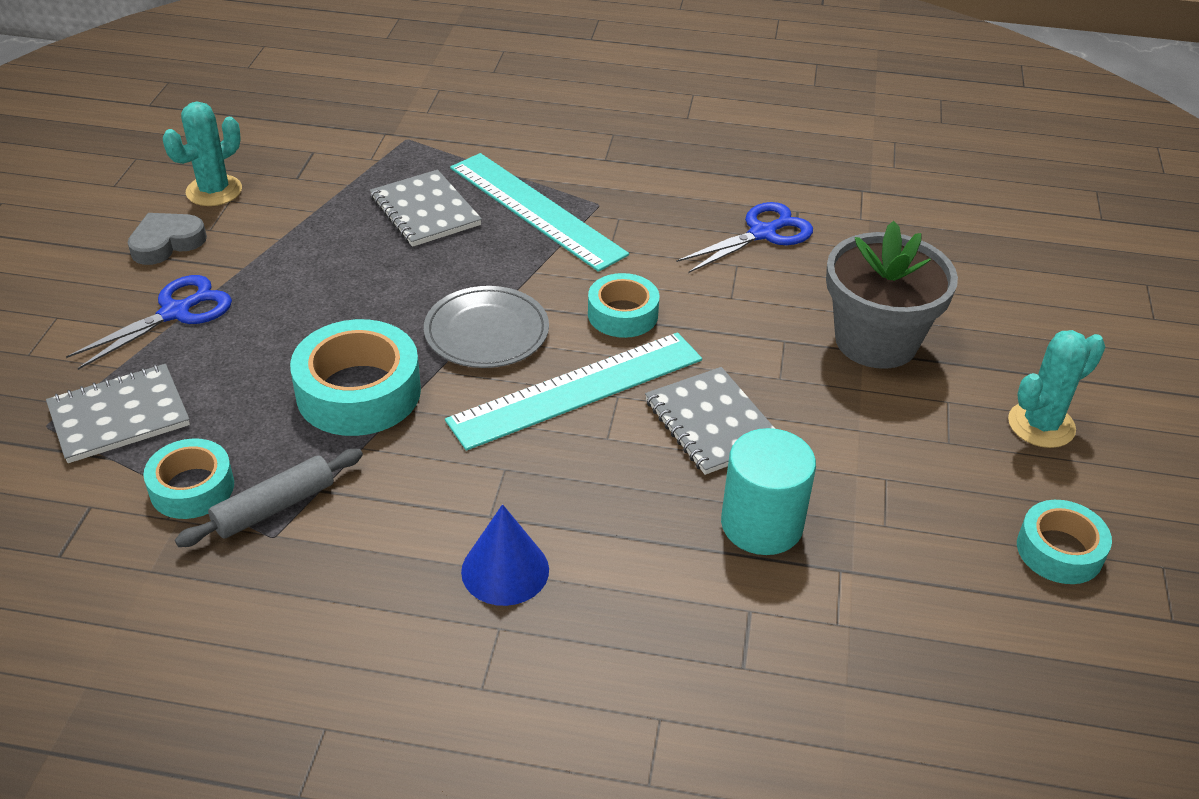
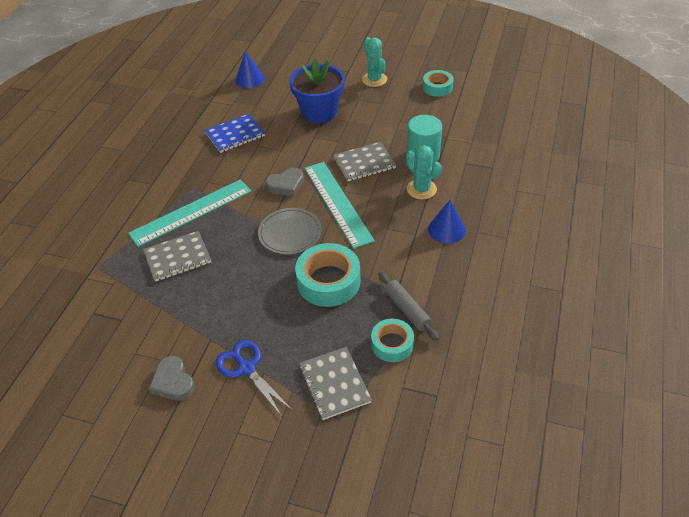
camera: 80 degrees left, 5 degrees up
turquoise cactus [163,102,242,206] -> turquoise cactus moved to [406,145,442,200]
turquoise tape [588,273,659,338] -> grey heart [266,168,304,197]
blue scissors [677,202,813,273] -> blue notebook [205,114,265,153]
grey flower pot [826,221,958,369] -> blue flower pot [289,59,345,123]
none -> blue cone [235,50,265,89]

